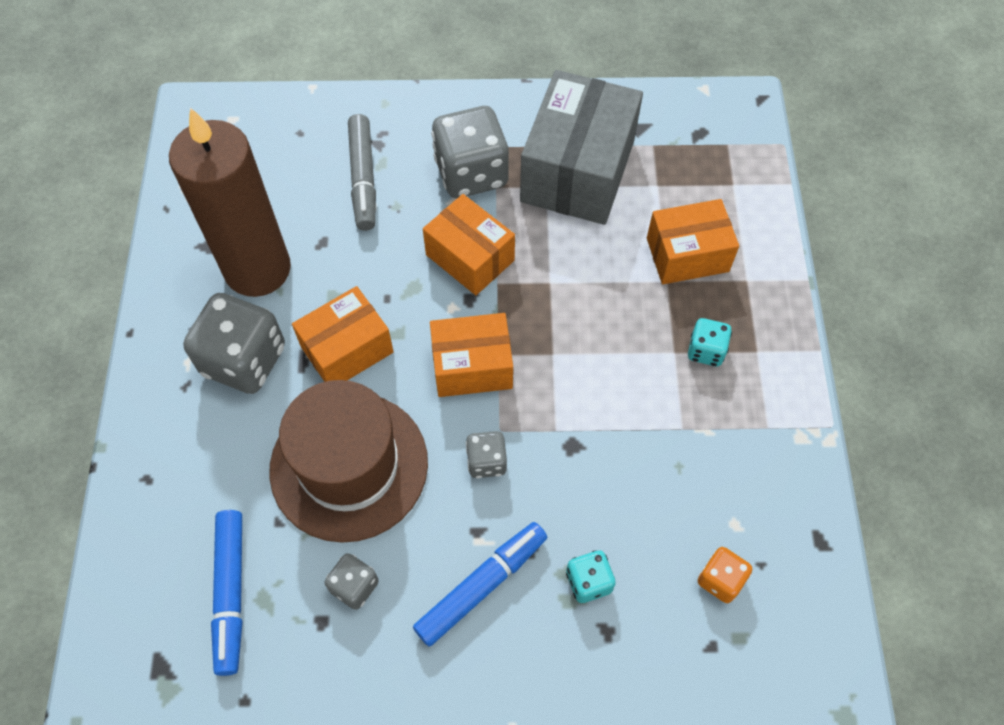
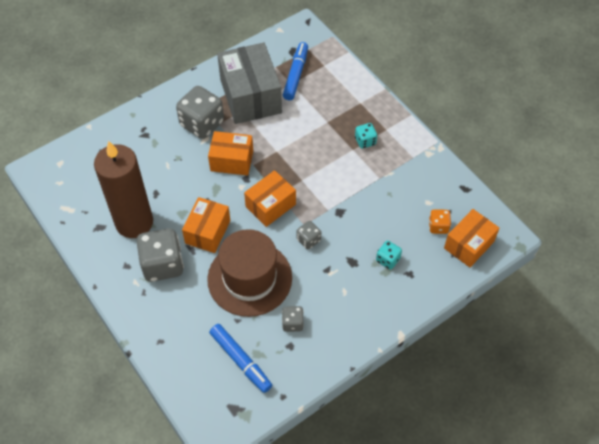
camera: 35 degrees left, 5 degrees down
grey marker [348,114,376,231] -> none
blue marker [413,522,547,647] -> blue marker moved to [283,42,308,100]
orange box [647,199,739,284] -> orange box moved to [444,209,499,267]

